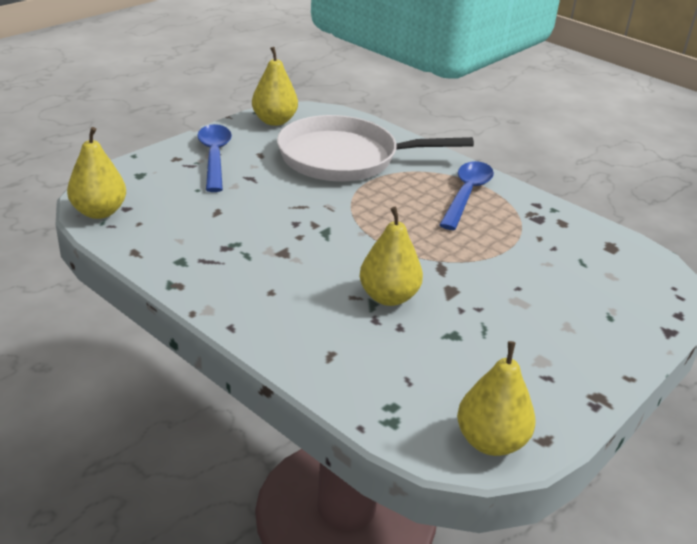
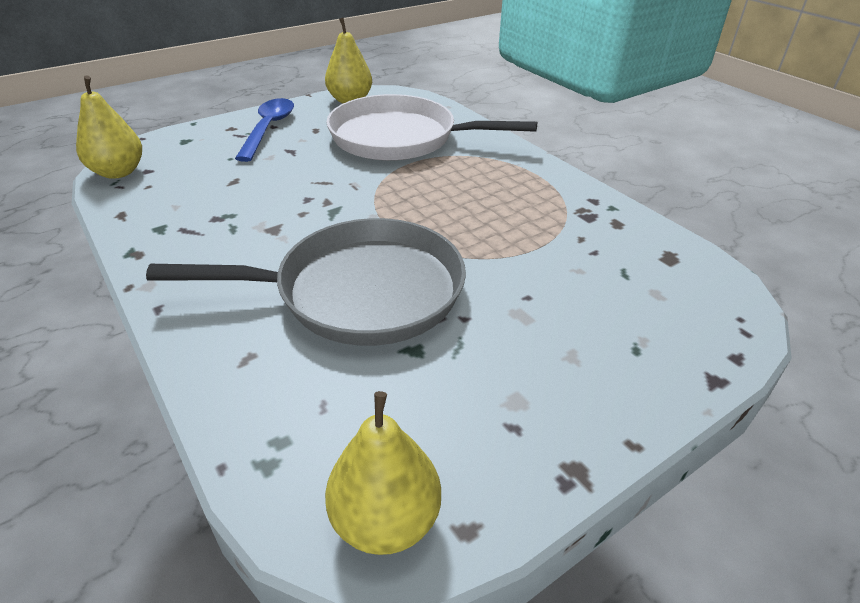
camera: 15 degrees right, 5 degrees up
yellow pear [360,207,423,306] -> grey pan [146,218,466,346]
blue spoon [439,161,494,230] -> none

